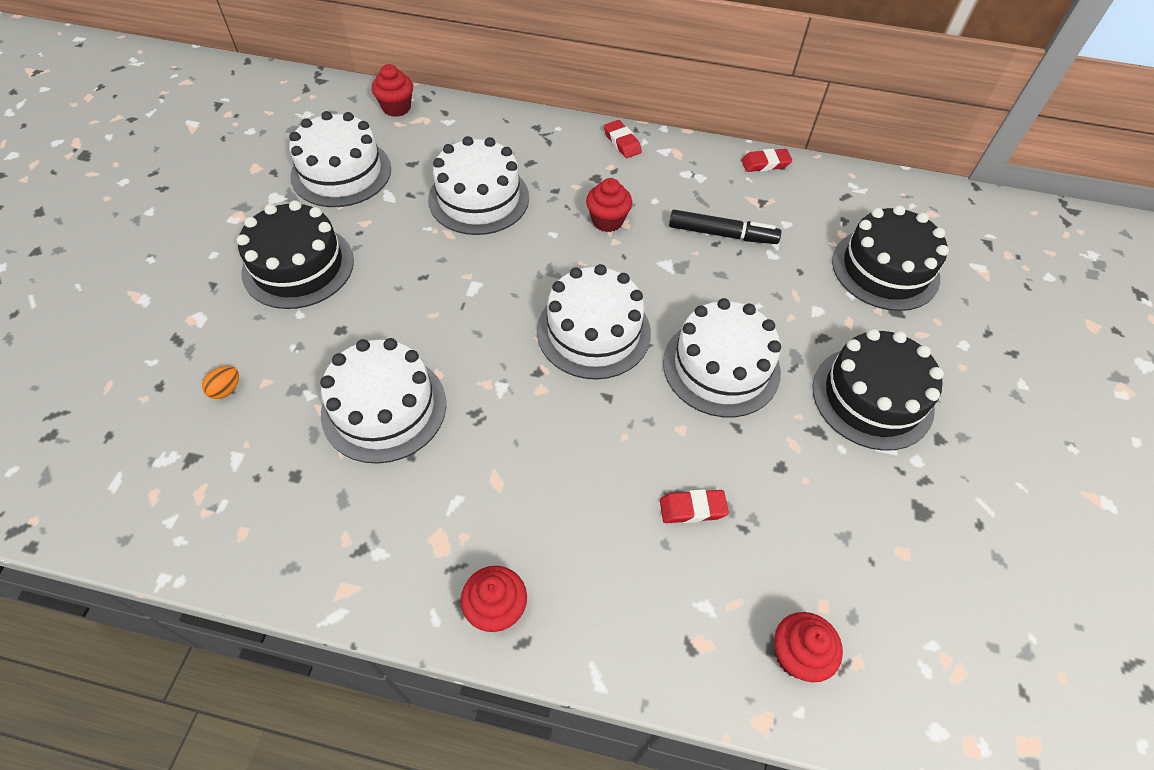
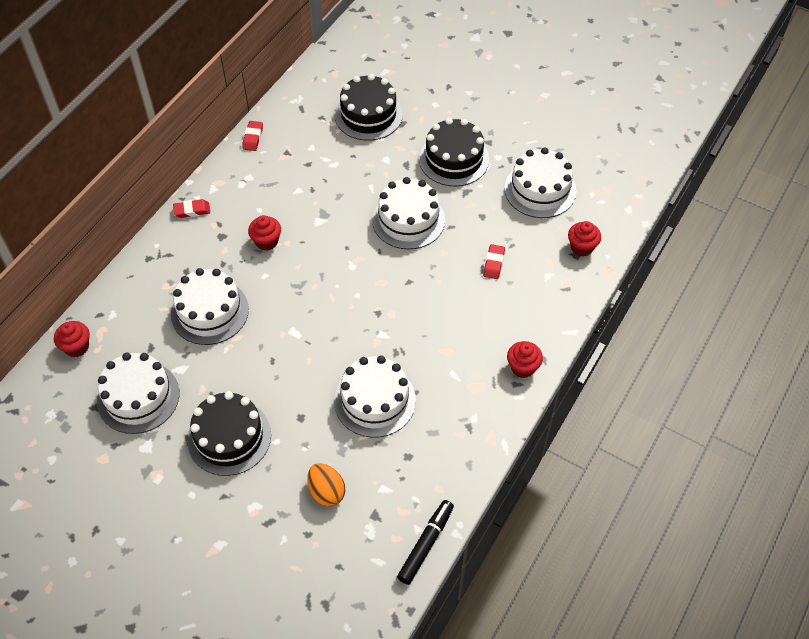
camera: 70 degrees left, 0 degrees up
orange egg [202,366,239,399] -> orange egg [307,463,346,506], size x1.75
white cake [537,264,651,379] -> white cake moved to [504,147,576,218]
black marker [669,210,781,244] -> black marker moved to [397,500,454,585]

